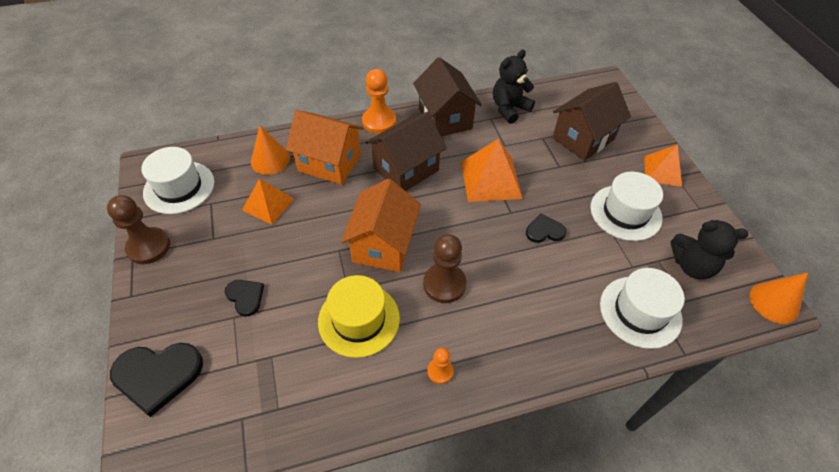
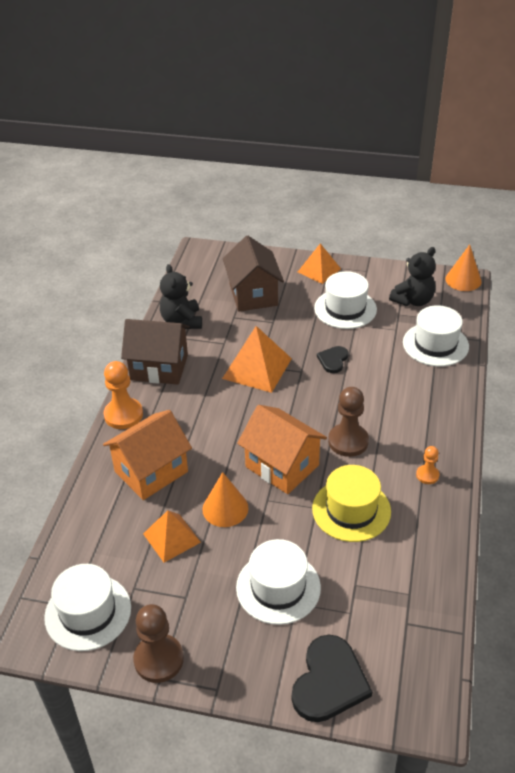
camera: 60 degrees left, 10 degrees down
black heart [225,280,264,317] -> white hat [236,539,321,625]
orange cone [251,125,290,175] -> orange cone moved to [202,472,248,527]
brown house [366,112,447,191] -> none

